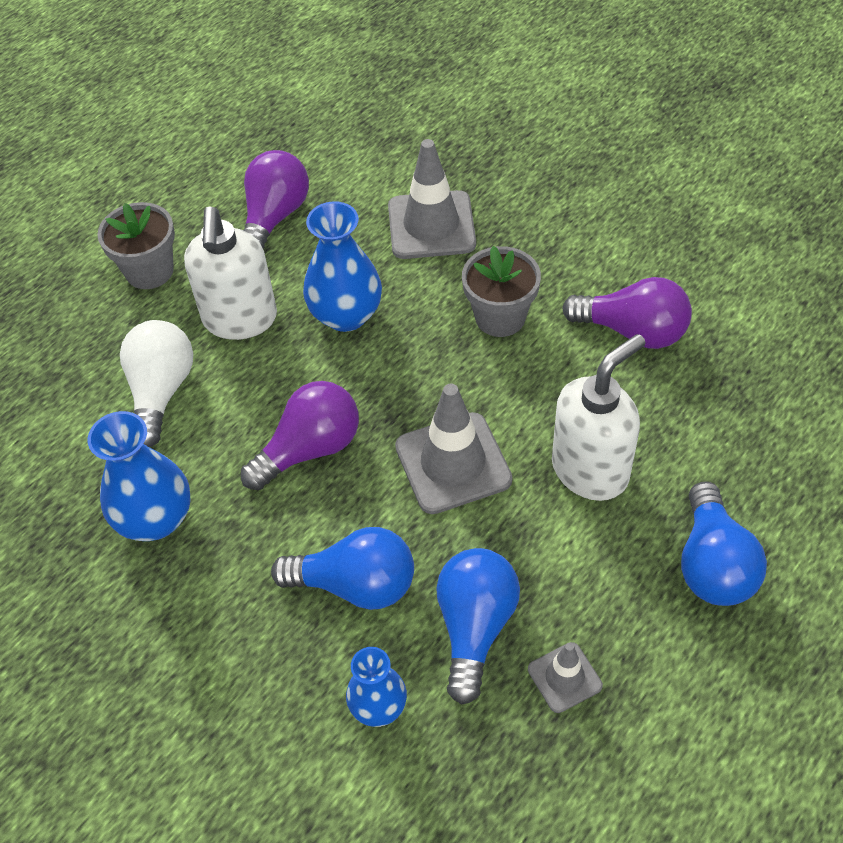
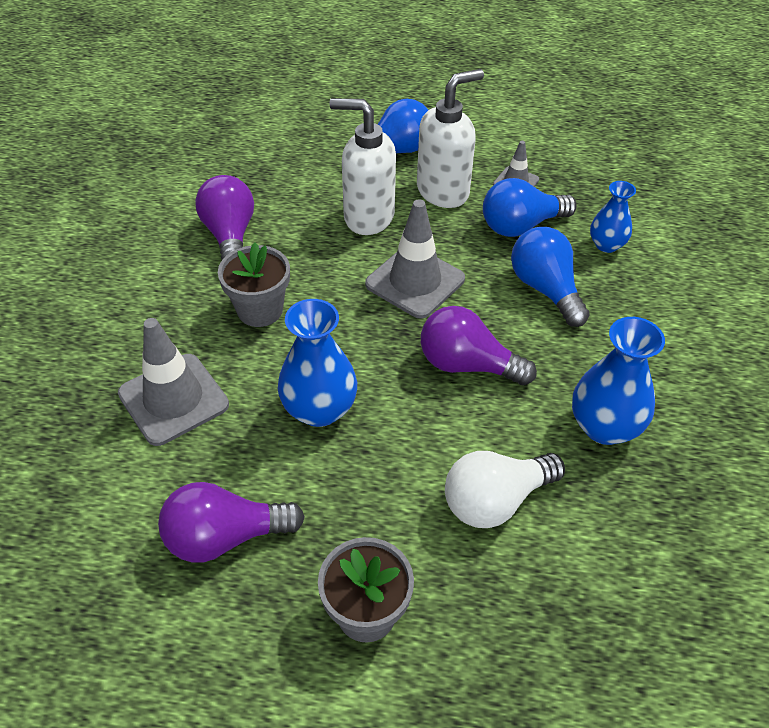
camera: 125 degrees left, 5 degrees down
white soap dispenser [184,207,277,340] -> white soap dispenser moved to [417,69,484,208]

